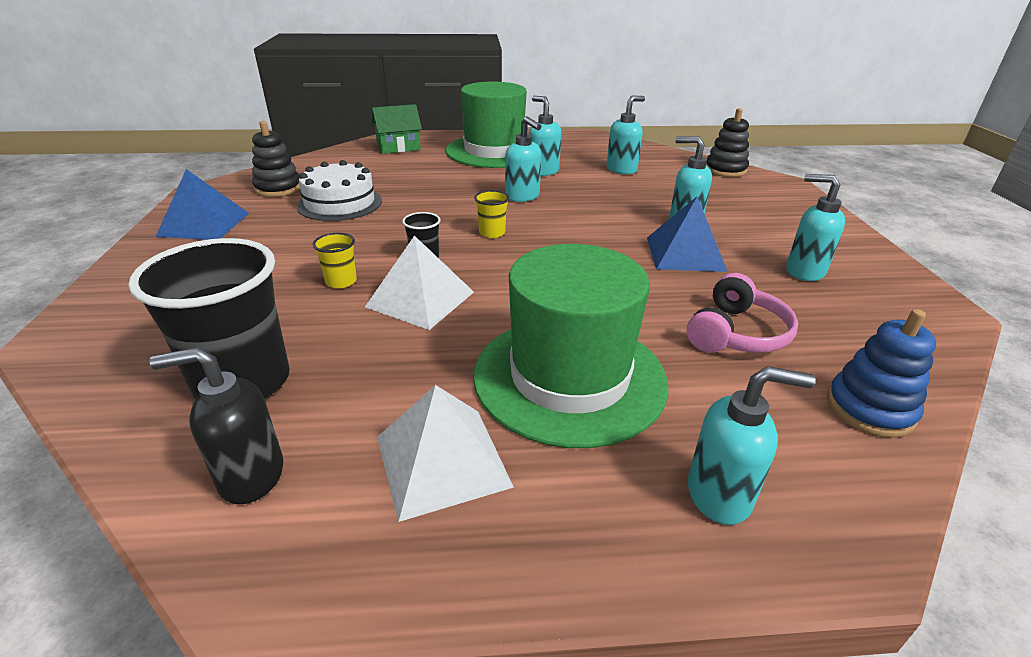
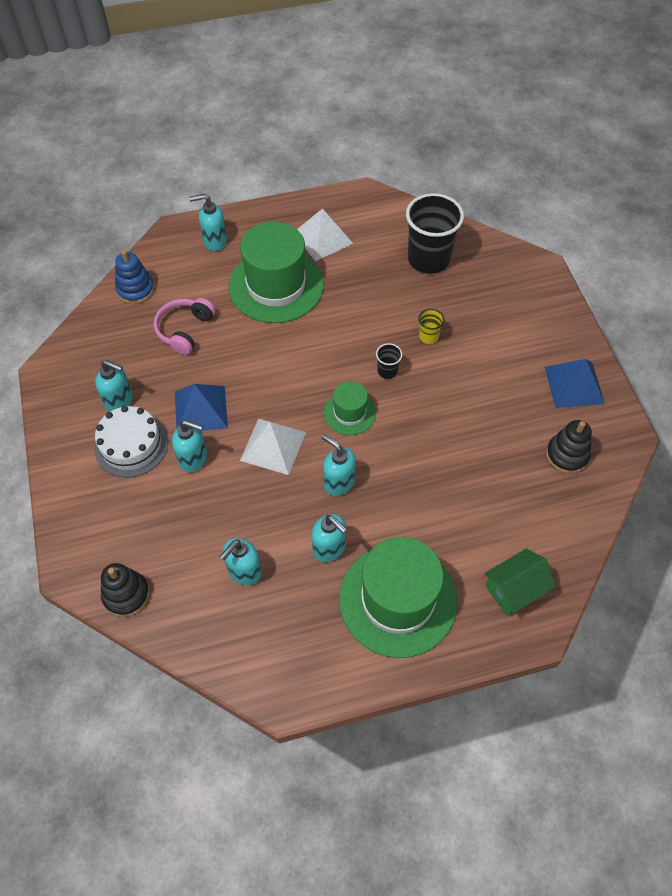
camera: 170 degrees right, 25 degrees up
black soap dispenser [149,347,283,504] -> none
white cake [297,160,382,221] -> white cake moved to [94,406,168,478]
white pyramid [365,236,474,330] -> white pyramid moved to [240,419,306,475]
yellow cup [474,190,509,238] -> green hat [324,381,376,435]

